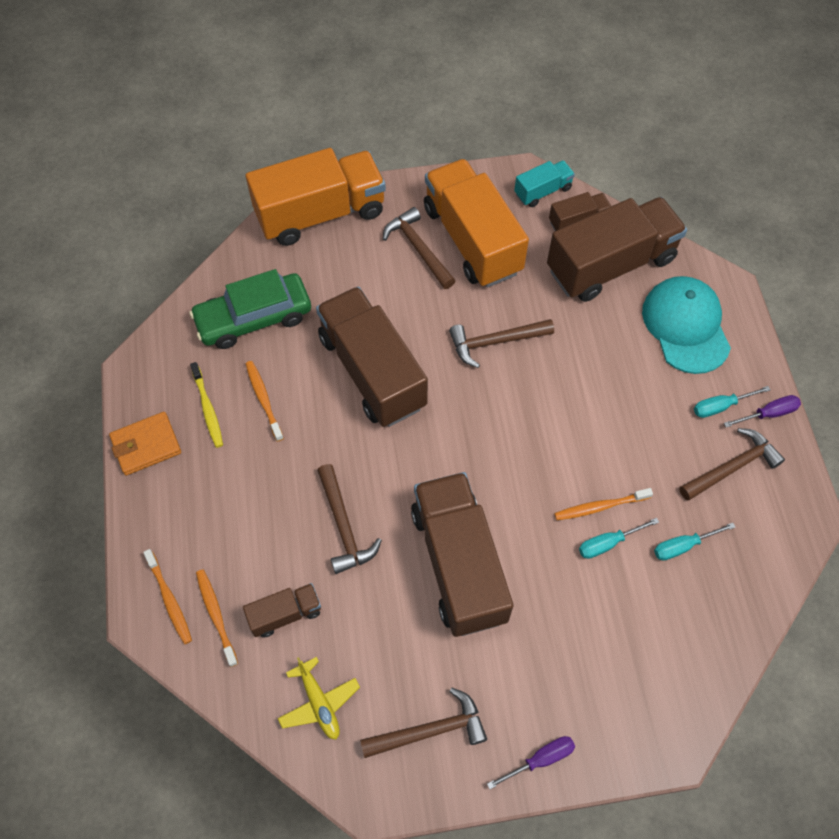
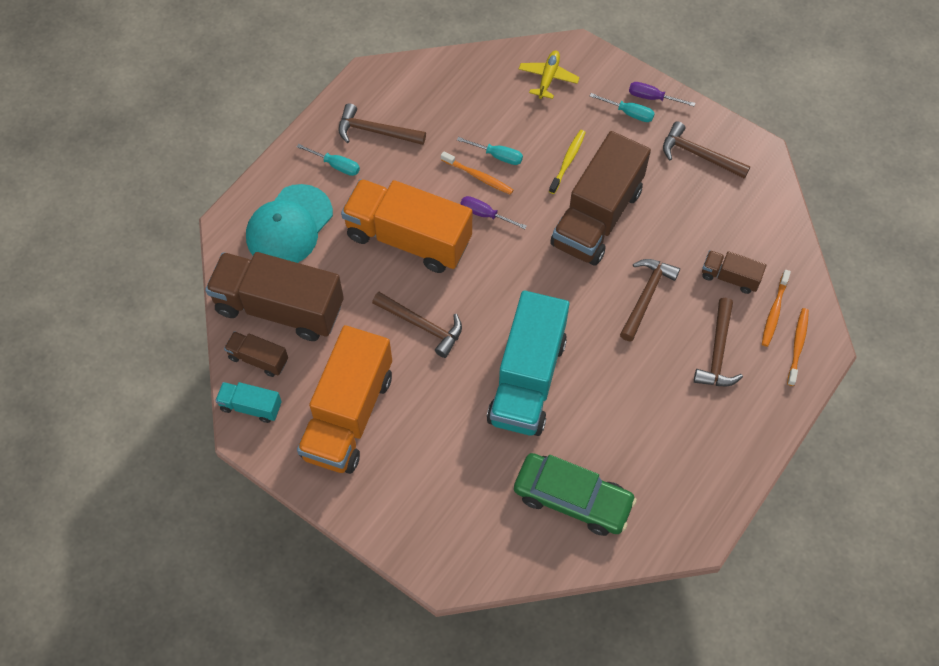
camera: 135 degrees left, 0 degrees up
orange wallet [109,412,181,475] -> none
yellow toothbrush [190,362,223,448] -> yellow toothbrush moved to [549,130,586,194]
orange truck [246,148,386,246] -> orange truck moved to [341,179,472,273]
orange toothbrush [246,361,284,442] -> none
yellow plane [278,657,360,740] -> yellow plane moved to [519,50,580,99]
brown truck [316,287,428,427] -> turquoise truck [487,291,569,436]
brown hammer [383,207,455,289] -> brown hammer moved to [694,298,743,386]
turquoise screwdriver [654,523,735,561] -> turquoise screwdriver moved to [590,93,655,122]
purple screwdriver [724,395,801,427] -> purple screwdriver moved to [460,196,527,229]

